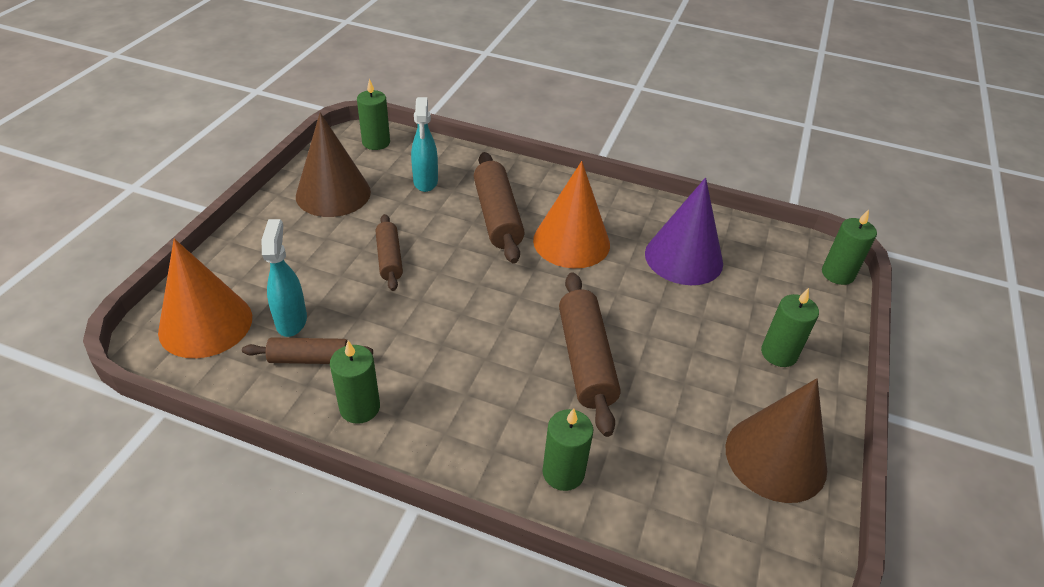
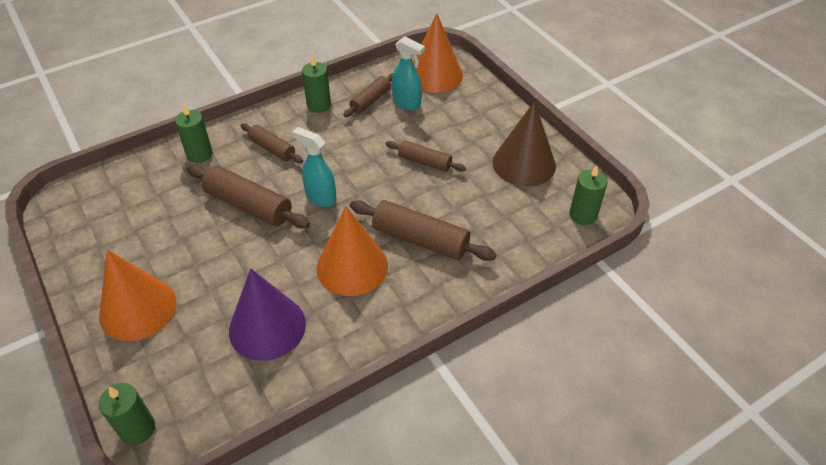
camera: 130 degrees right, 5 degrees up
turquoise spray bottle [411,97,438,192] -> turquoise spray bottle moved to [292,127,336,207]
brown cone [726,378,827,503] -> none
green candle [761,288,819,367] -> orange cone [99,249,176,341]
none -> brown rolling pin [241,123,303,163]

